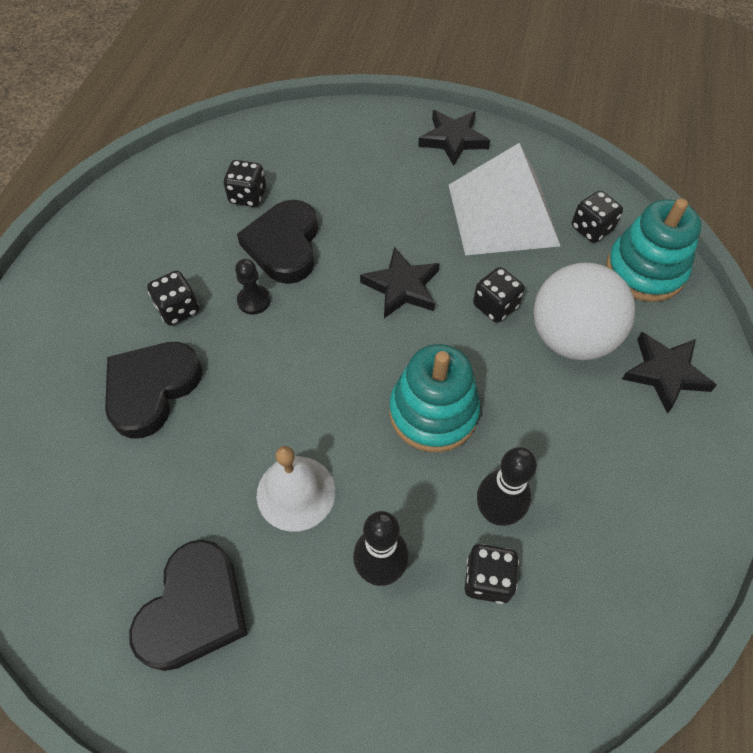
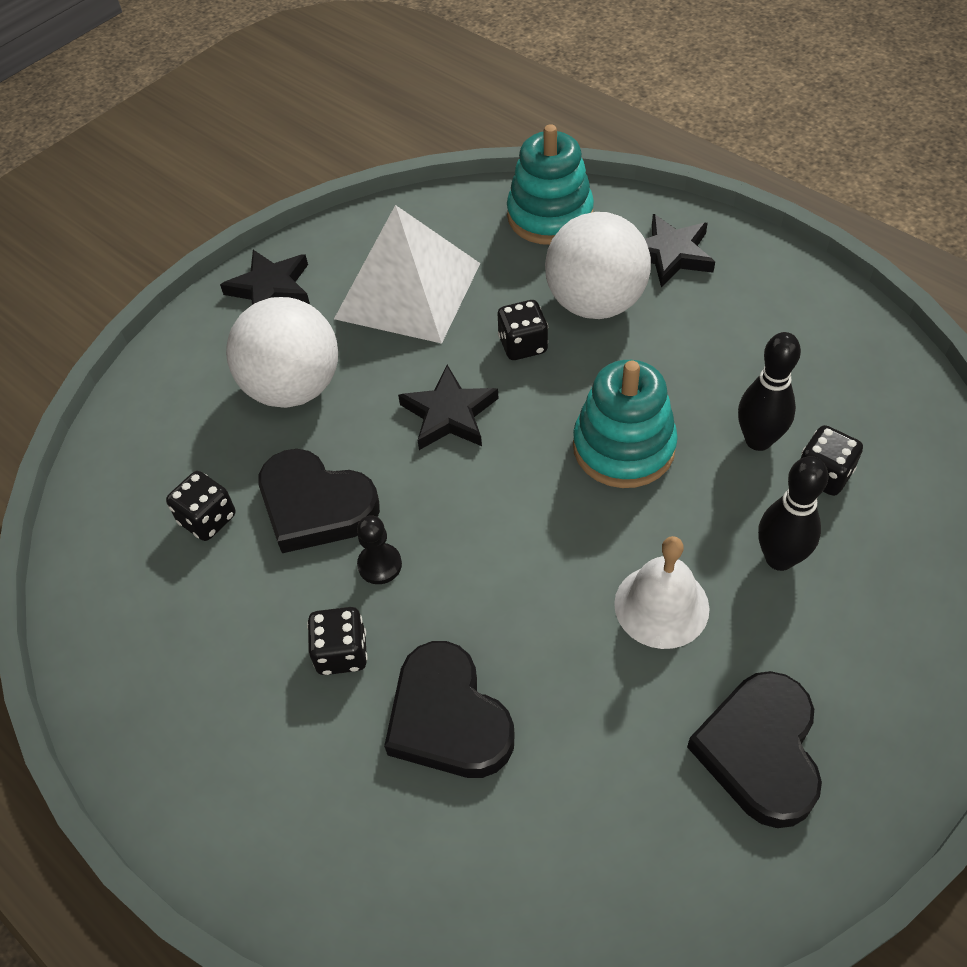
camera: 60 degrees left, 5 degrees down
black heart [129,540,247,671] -> black heart turned 135 degrees counterclockwise [687,671,822,828]
black dice [572,191,623,243] -> none
none -> white ball [226,297,338,408]

